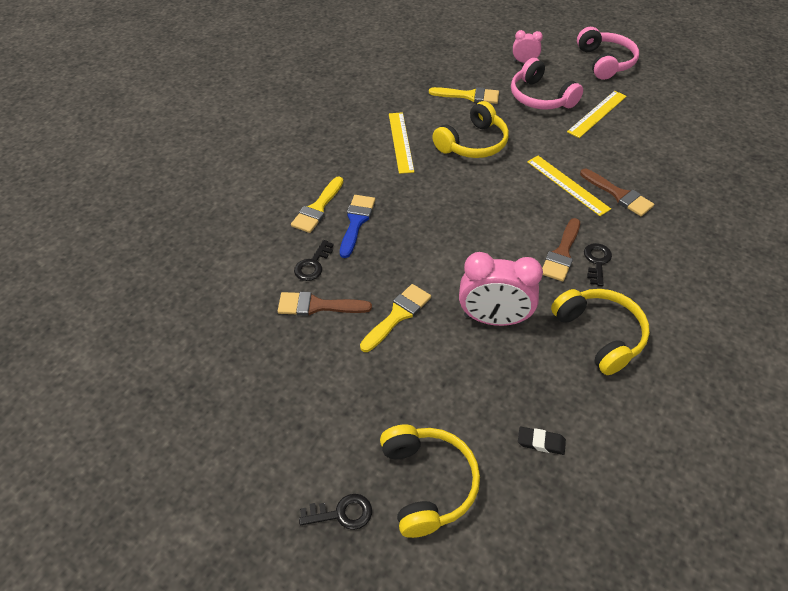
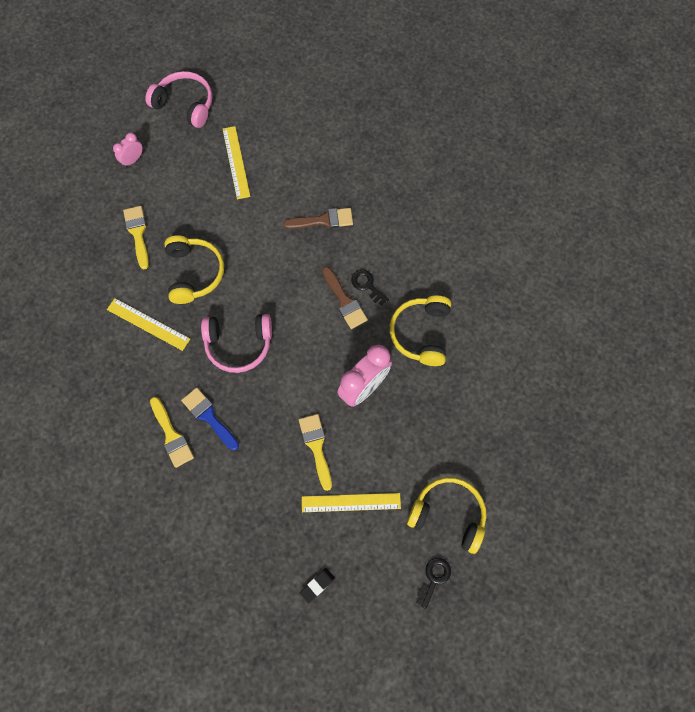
camera: 55 degrees left, 20 degrees up
brown brush [278,292,372,316] -> none
black key [294,240,334,281] -> none
yellow brush [429,87,499,104] -> yellow brush turned 60 degrees counterclockwise [123,206,149,269]
pink headphones [511,58,583,109] -> pink headphones moved to [201,314,272,373]
black eraser [518,427,566,455] -> black eraser moved to [300,568,335,603]
yellow ruler [527,156,611,216] -> yellow ruler moved to [302,493,401,512]
yellow headphones [551,289,650,375] -> yellow headphones turned 90 degrees counterclockwise [390,295,451,366]

